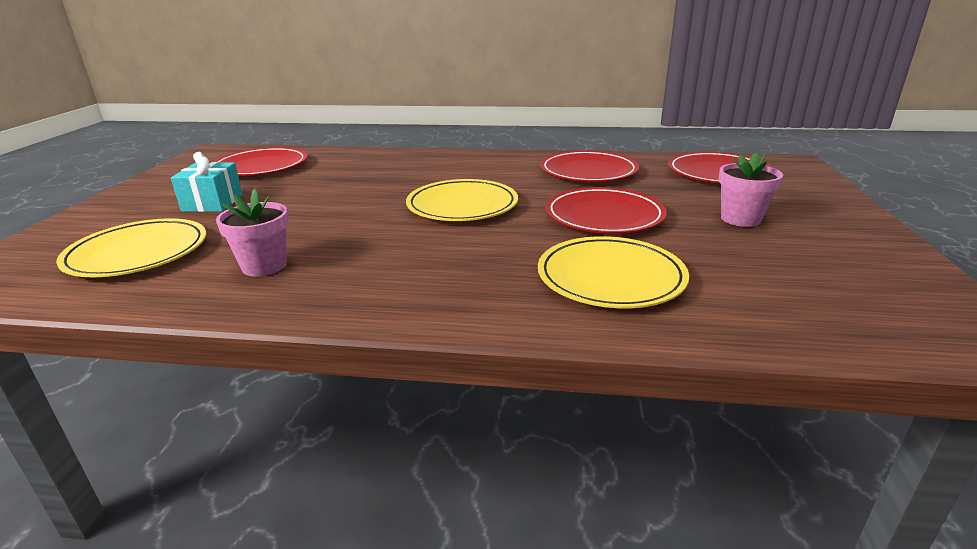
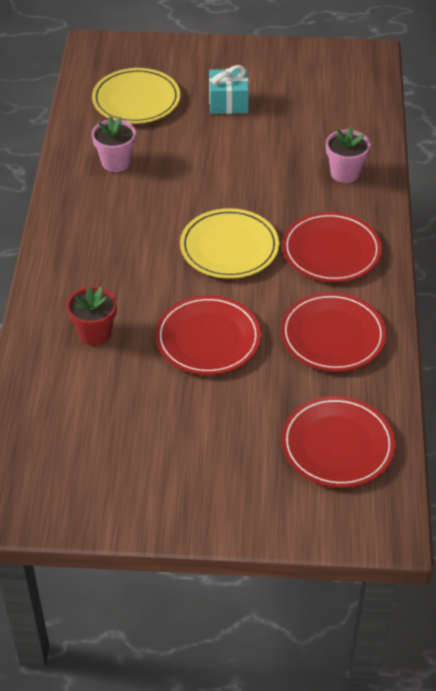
camera: 85 degrees right, 20 degrees up
red plate [214,147,307,176] -> red plate moved to [282,212,382,282]
yellow plate [538,236,689,308] -> red flower pot [67,286,117,346]
pink flower pot [719,152,783,227] -> pink flower pot moved to [326,126,370,183]

